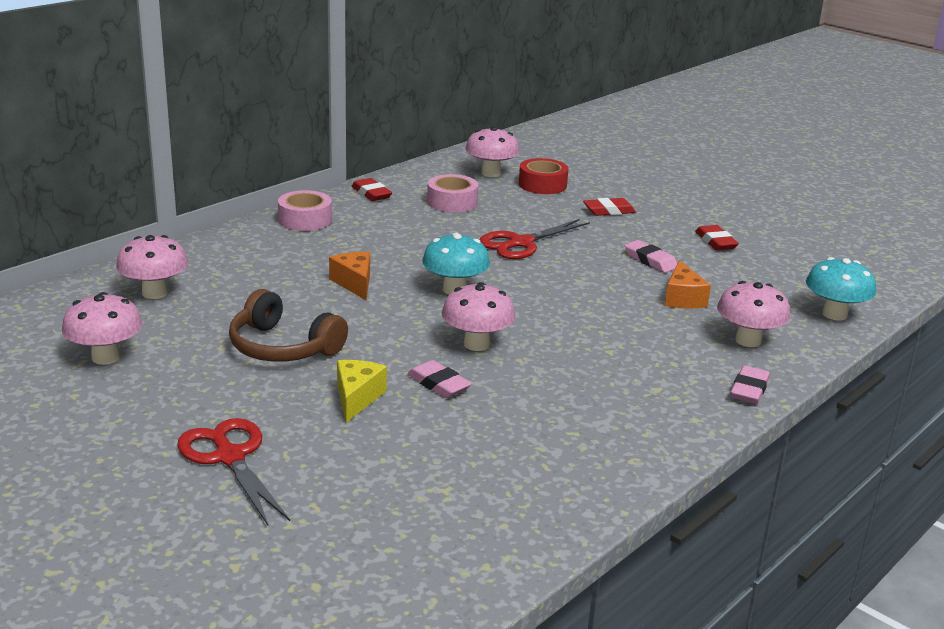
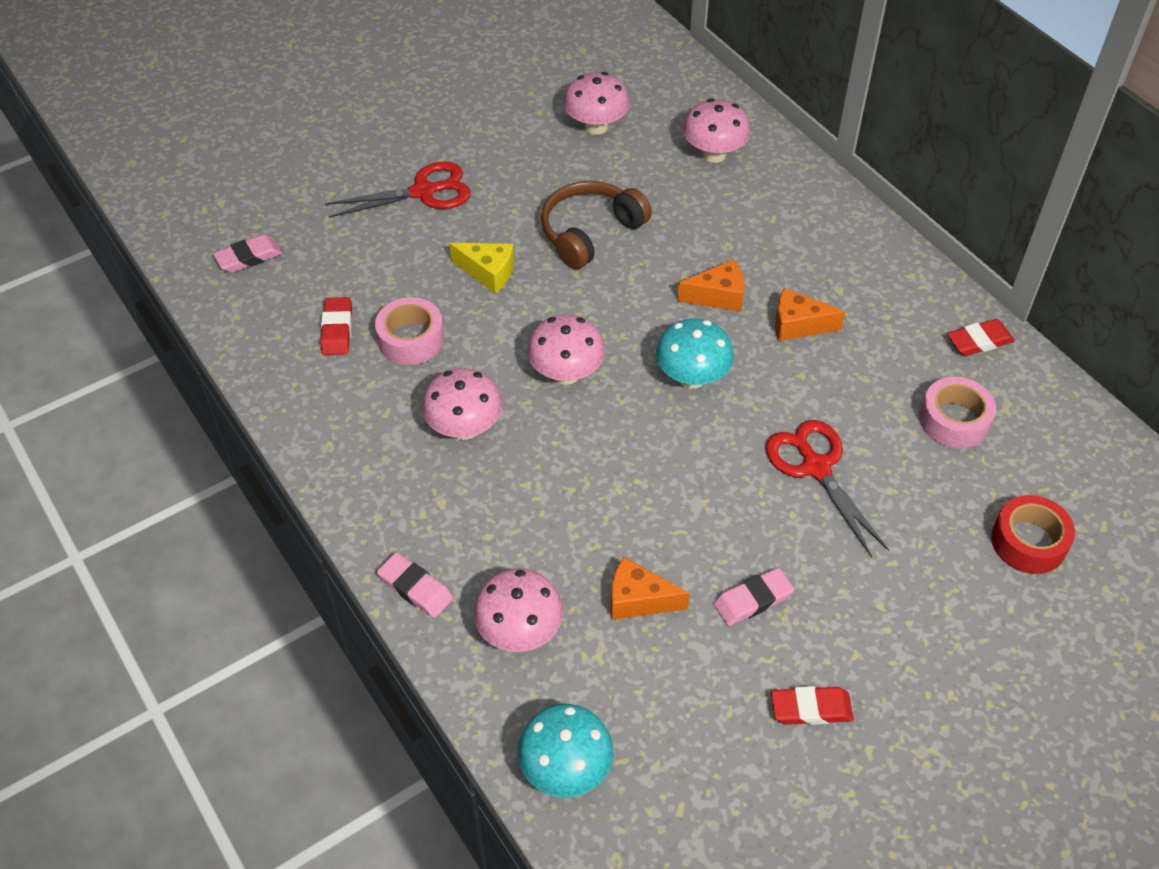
camera: 105 degrees right, 25 degrees up
pink tape [278,190,332,231] -> pink tape moved to [375,297,444,365]
pink eraser [407,360,472,398] -> pink eraser moved to [213,234,282,273]
pink mushroom [466,126,520,177] -> pink mushroom moved to [422,368,503,440]
red eraser [583,198,636,216] -> red eraser moved to [320,297,352,355]
none -> orange cheese [775,288,845,341]

